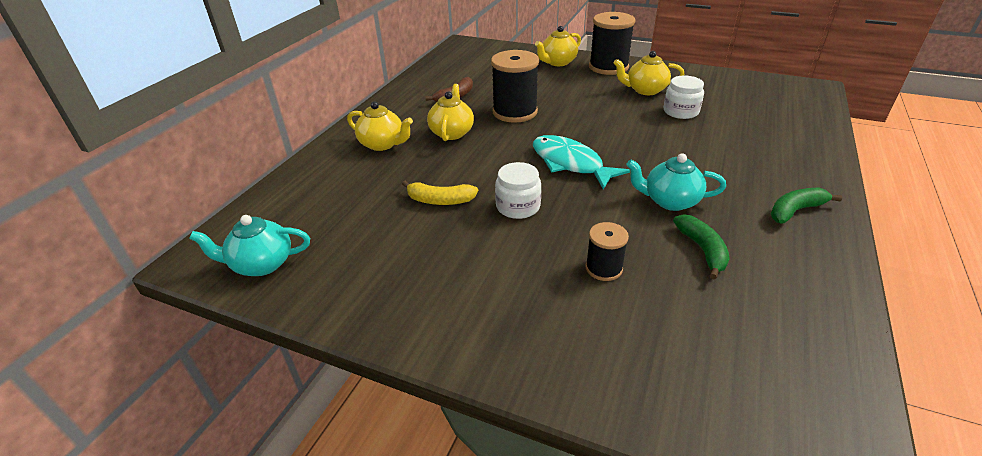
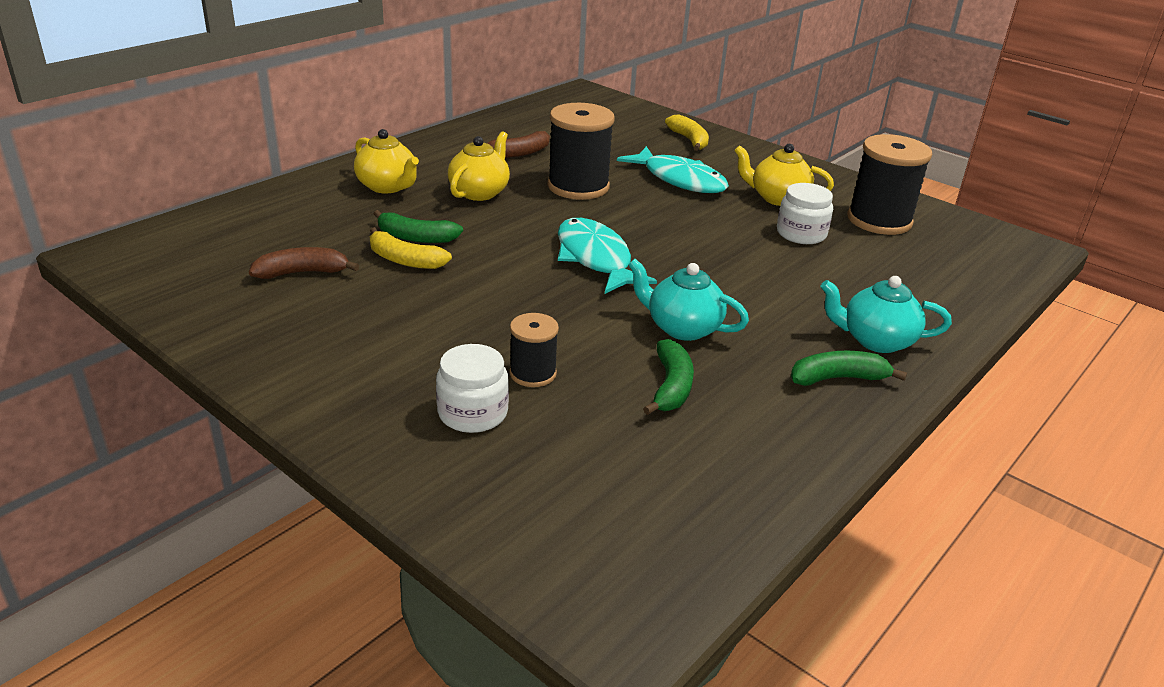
camera: 15 degrees right, 5 degrees down
turquoise teapot [189,215,310,276] -> turquoise teapot moved to [821,276,952,353]
white jar [495,162,541,219] -> white jar moved to [436,344,509,433]
yellow teapot [535,26,581,66] -> yellow banana [665,114,709,151]
black spool [589,12,636,75] -> black spool moved to [847,134,932,235]
none -> brown banana [249,247,359,279]
none -> green banana [374,210,463,243]
none -> turquoise fish [617,146,729,193]

